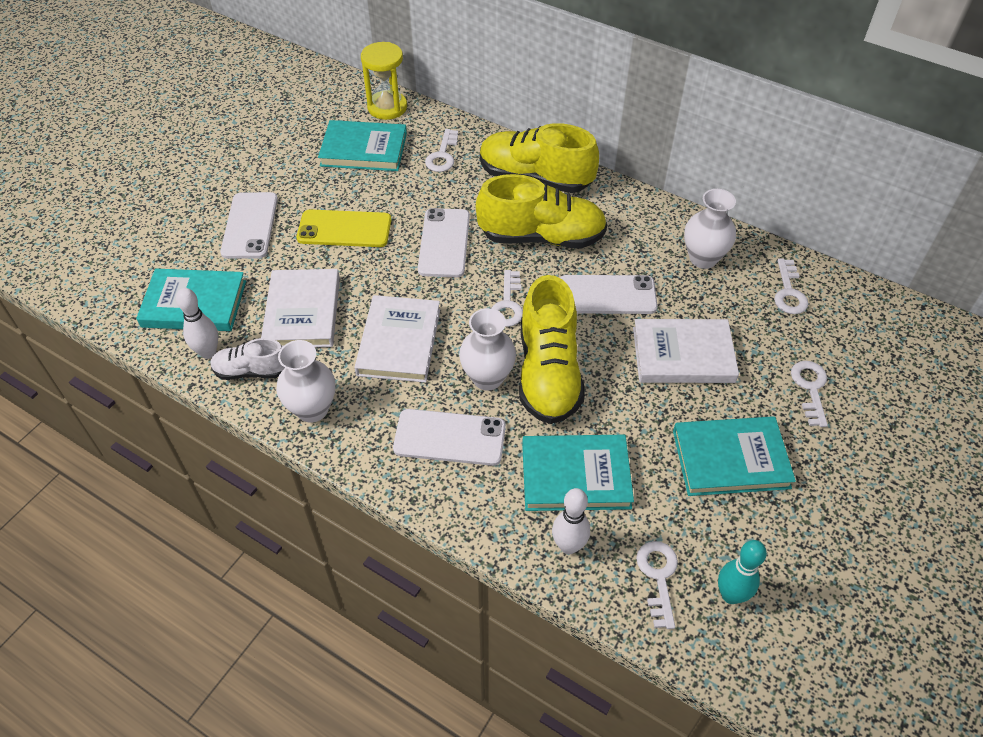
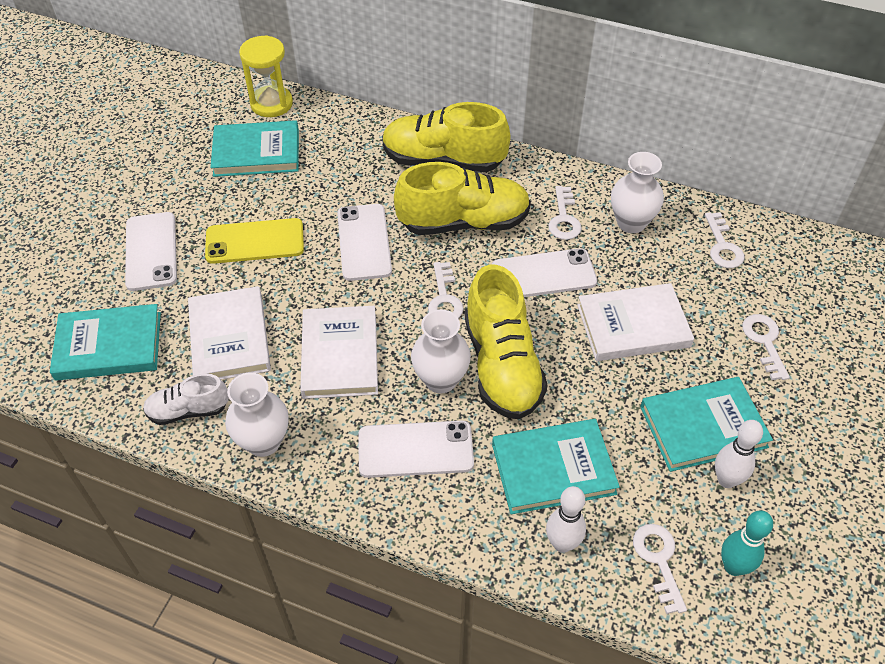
camera: 10 degrees left, 0 degrees up
white bowling pin [176,288,218,359] -> white bowling pin moved to [715,420,763,488]
white key [425,129,458,172] -> white key moved to [548,186,582,240]

